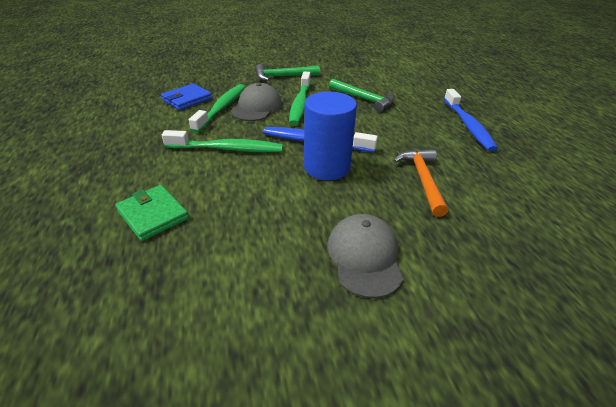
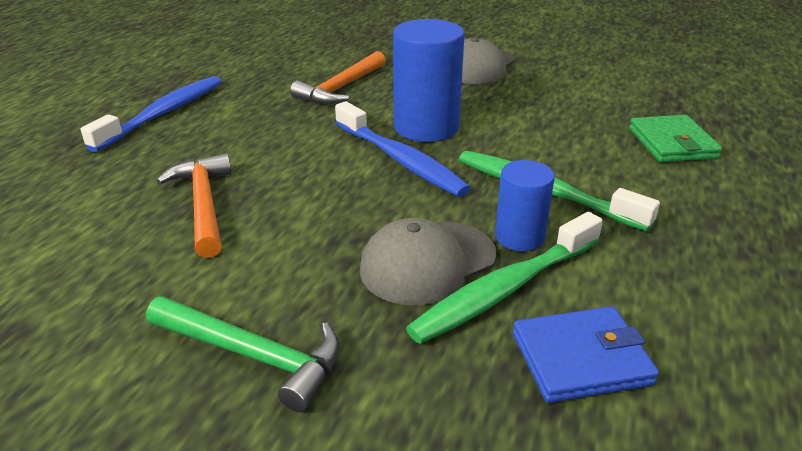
camera: 145 degrees left, 5 degrees down
green toothbrush [289,71,311,125] -> none
green hammer [329,79,394,112] -> orange hammer [156,153,231,258]
none -> blue cylinder [495,160,555,251]

